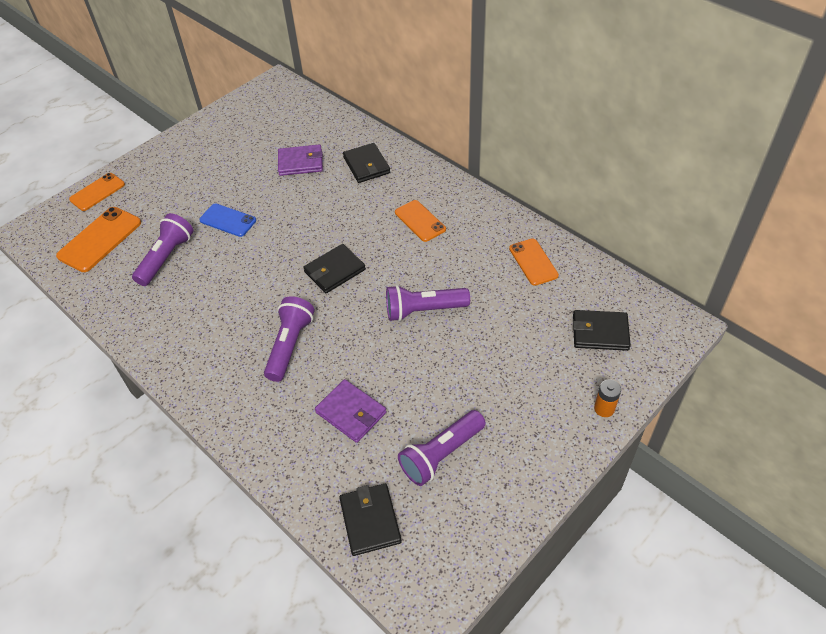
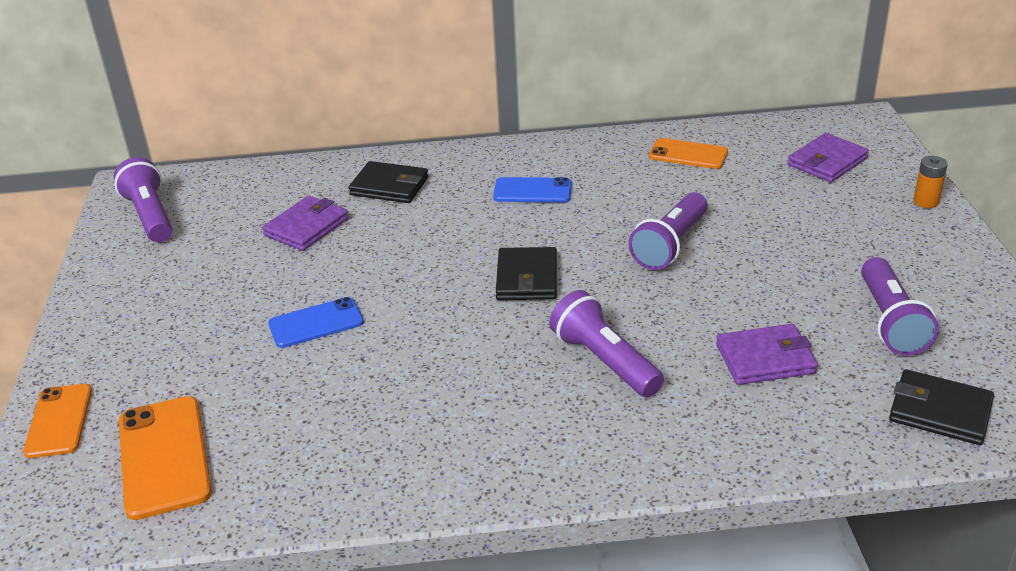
camera: 50 degrees left, 15 degrees down
purple flashlight [132,213,193,286] -> purple flashlight moved to [114,157,172,242]
orange phone [395,200,446,242] -> blue phone [493,177,572,203]
black wallet [573,310,631,351] -> purple wallet [788,133,869,182]

